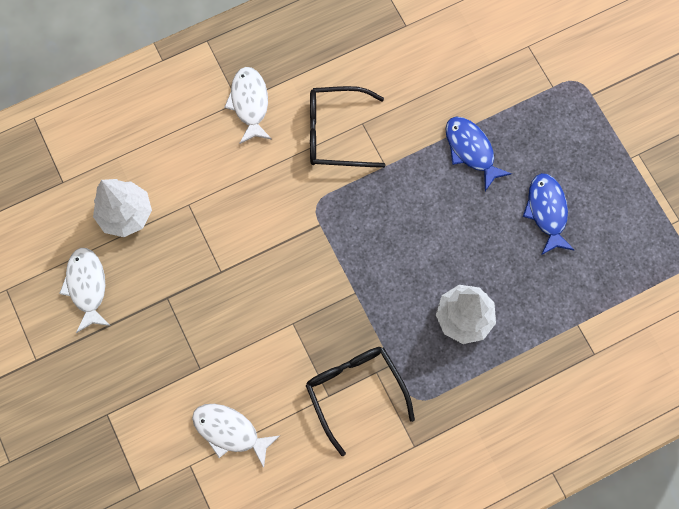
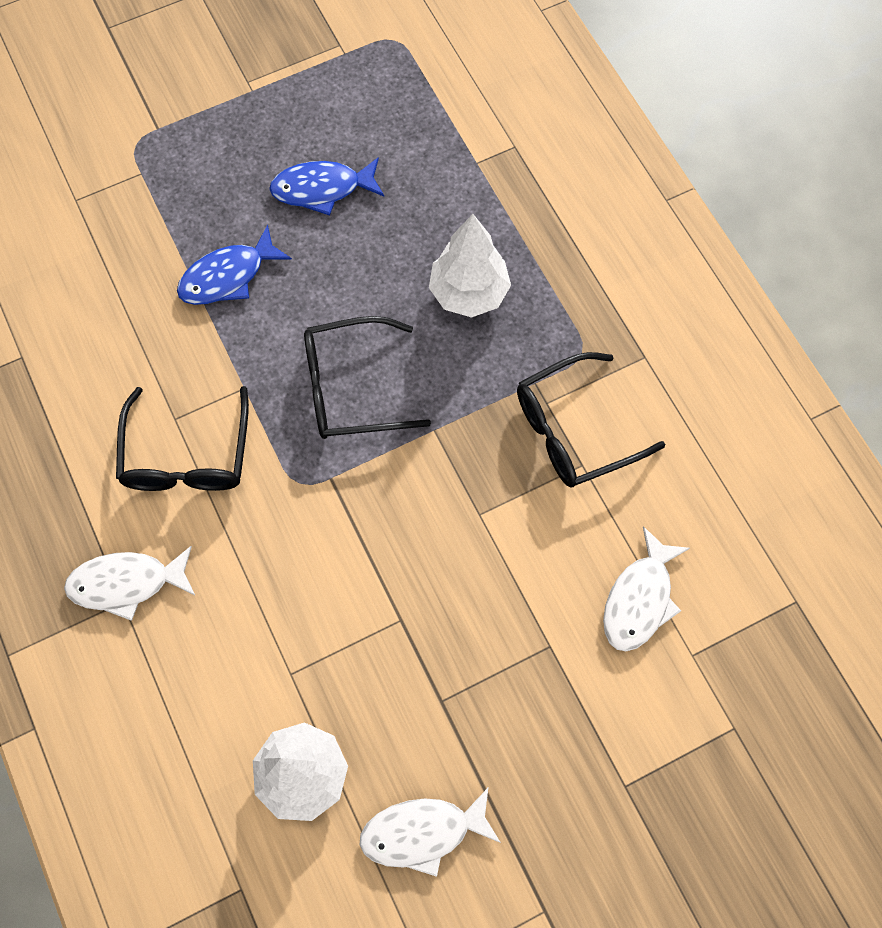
camera: 90 degrees left, 5 degrees down
none -> black glasses [304,316,431,439]

